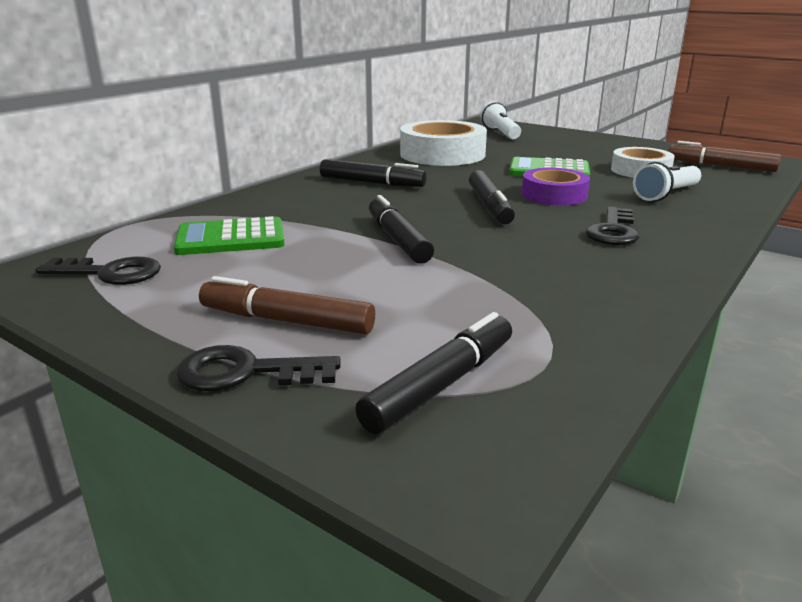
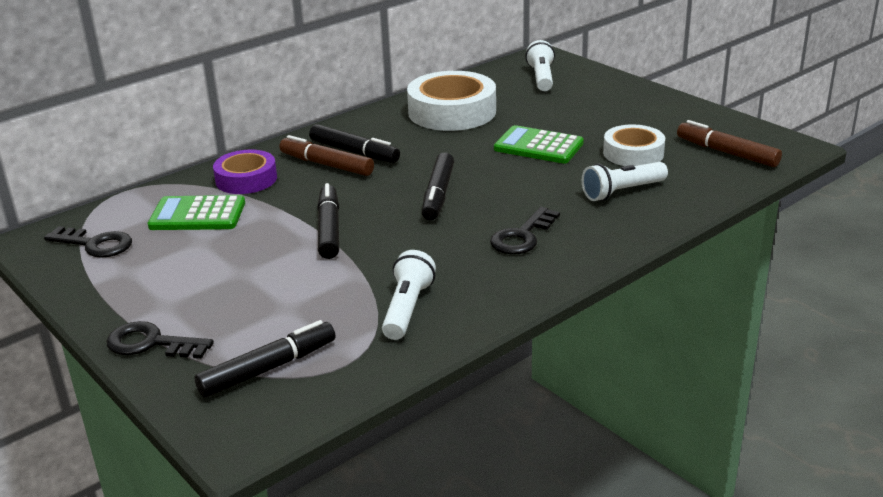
camera: 15 degrees right, 5 degrees up
brown marker [199,276,375,335] -> brown marker moved to [279,135,374,176]
purple tape [522,168,590,205] -> purple tape moved to [213,150,277,194]
none -> white flashlight [382,250,436,340]

